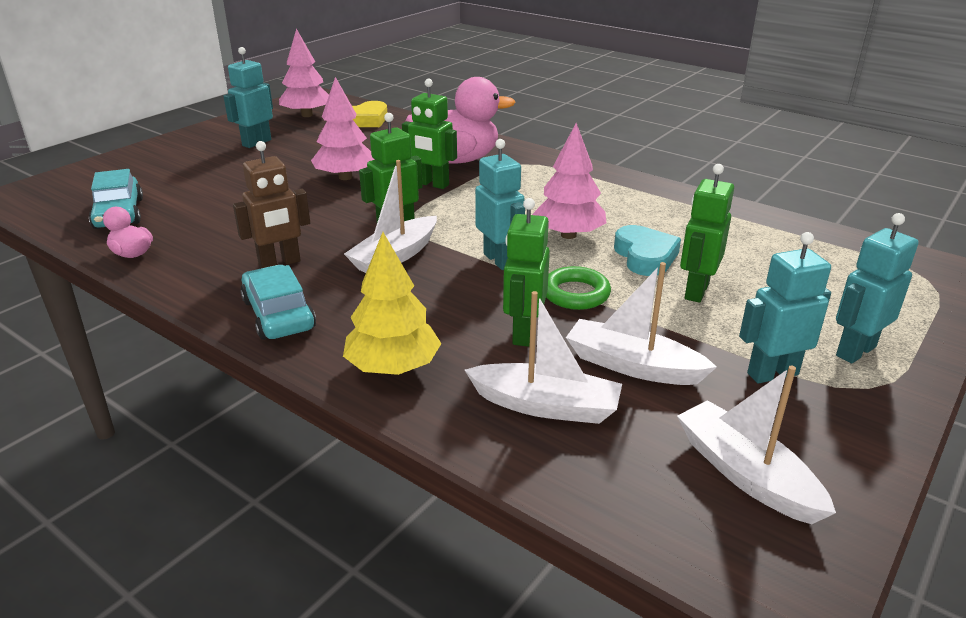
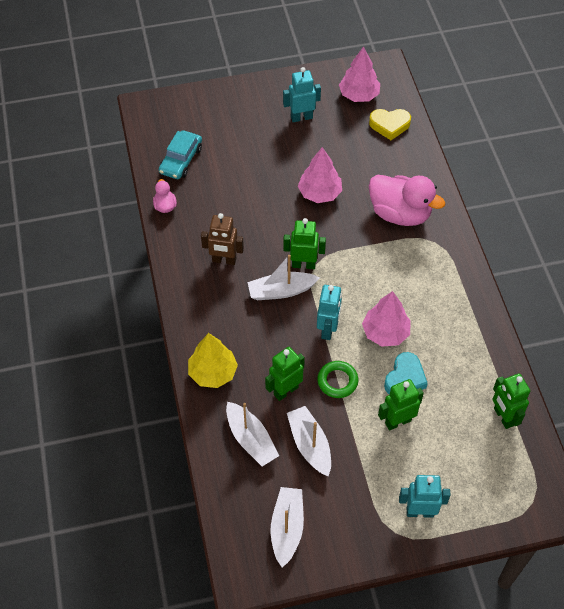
camera: 40 degrees right, 25 degrees up
turquoise car [241,265,316,340] -> none
green robot [402,79,457,189] -> green robot moved to [493,373,530,429]
turquoise robot [739,232,831,384] -> none

